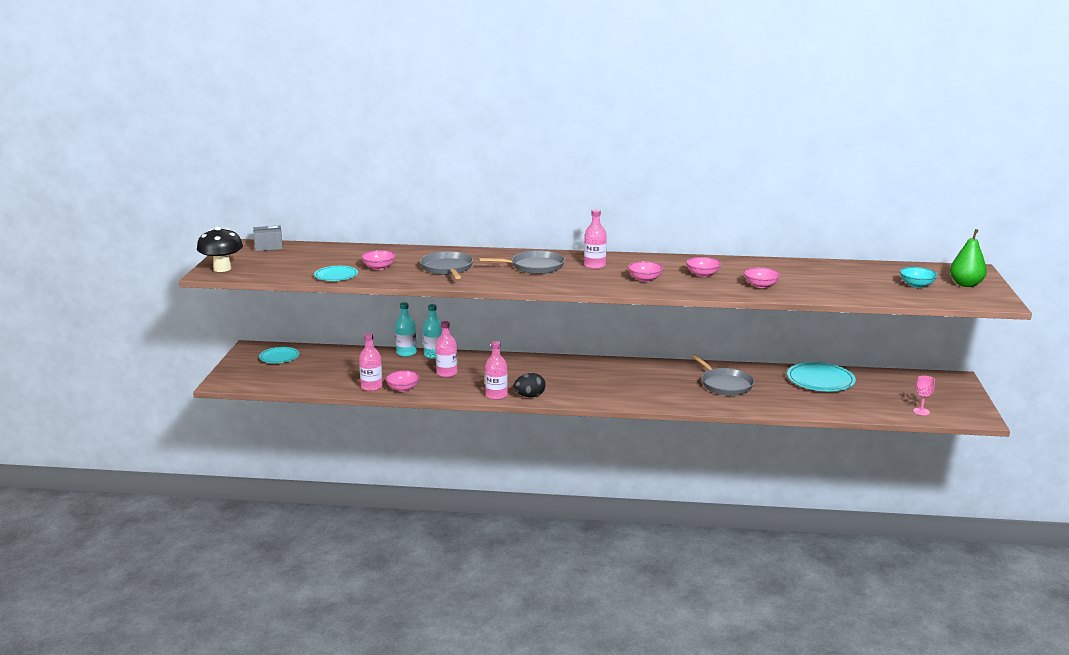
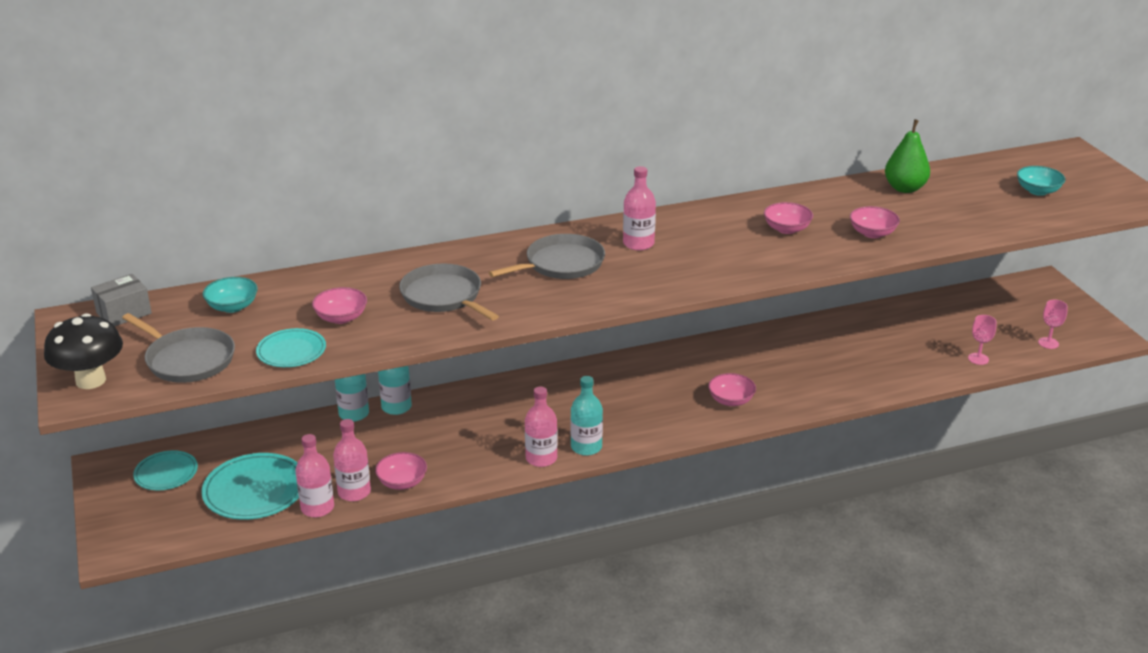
camera: 25 degrees left, 10 degrees up
pink bottle [435,321,457,377] -> pink bottle moved to [295,434,334,517]
black egg [514,373,546,397] -> turquoise bottle [570,376,603,456]
pink bowl [628,261,663,282] -> pink bowl moved to [708,373,756,406]
grey pan [691,354,755,395] -> grey pan moved to [122,313,235,383]
turquoise plate [787,362,856,391] -> turquoise plate moved to [201,453,299,520]
green pear [950,229,987,287] -> green pear moved to [885,119,930,193]
none -> turquoise bowl [203,277,258,313]
none -> pink goblet [968,315,996,365]

